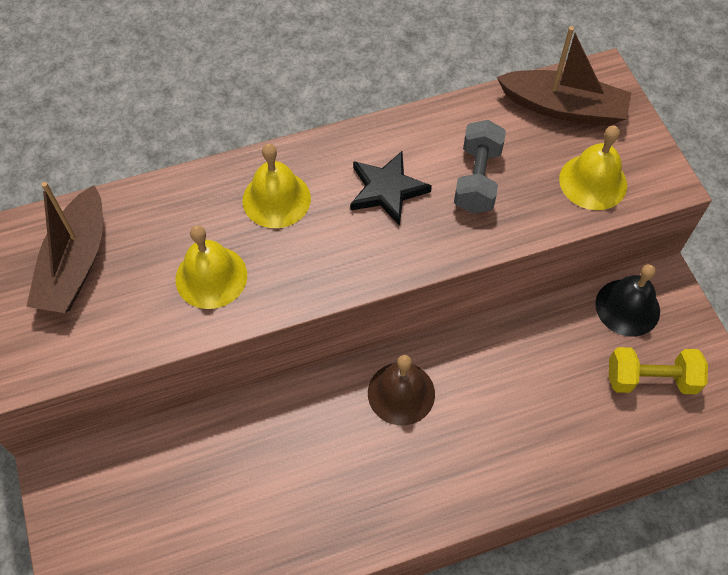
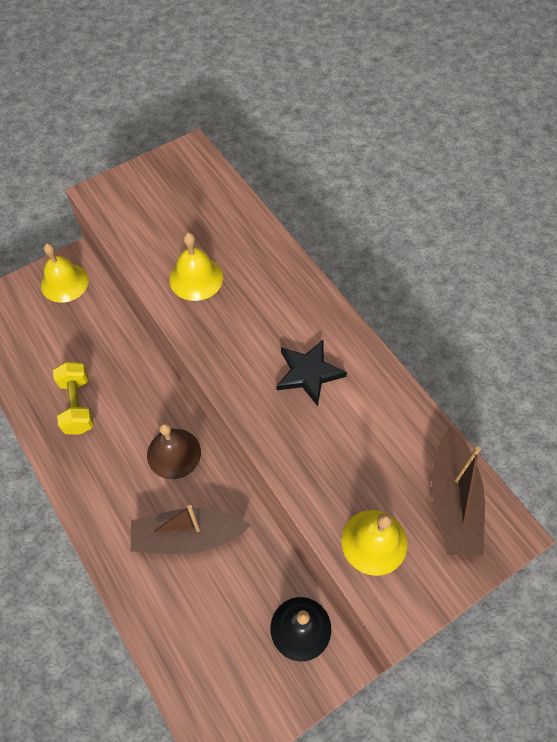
camera: 75 degrees right, 0 degrees up
brown boat [26,182,103,313] -> brown boat moved to [131,505,251,554]
yellow bell [242,144,311,228] -> yellow bell moved to [41,243,89,303]
grey dumbbell [454,120,506,214] -> none
yellow dumbbell [609,347,708,394] -> yellow dumbbell moved to [53,362,94,435]

